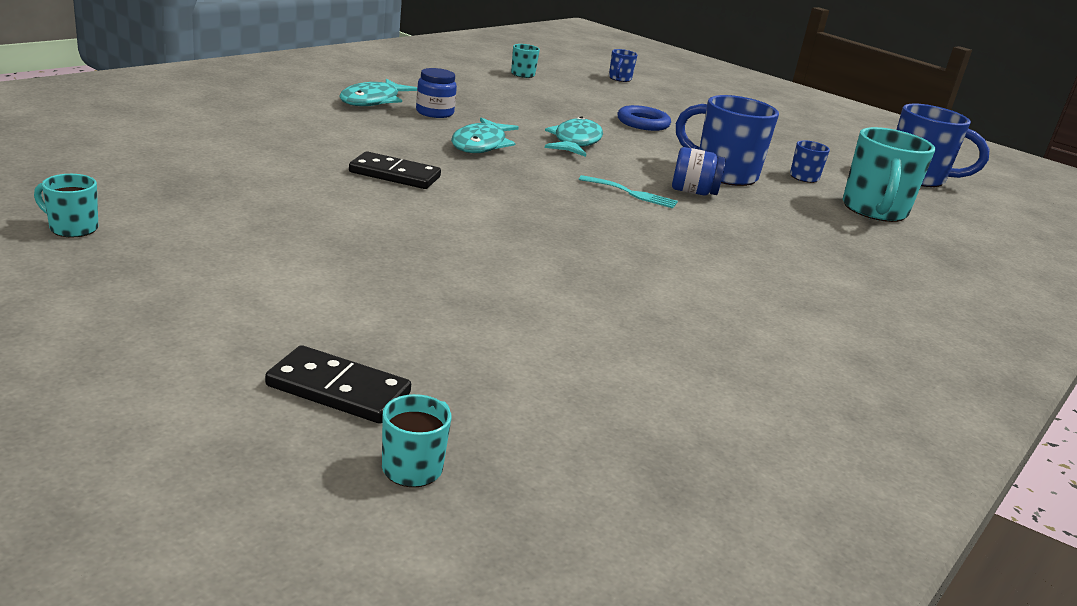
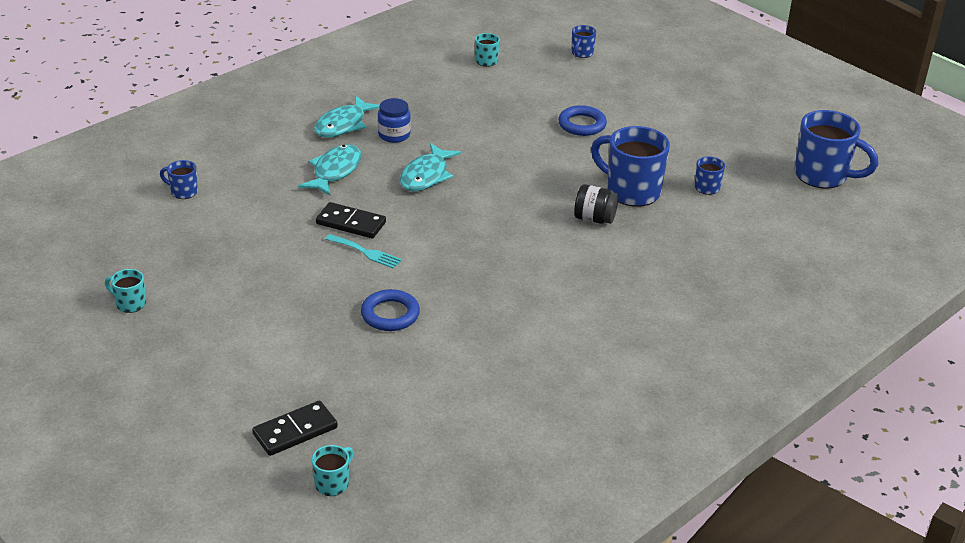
camera: 10 degrees right, 10 degrees up
black domino [265,345,411,424] -> black domino turned 60 degrees counterclockwise [252,401,338,456]
turquoise fish [545,116,603,157] -> turquoise fish moved to [298,144,362,196]
turquoise fork [579,175,678,208] -> turquoise fork moved to [325,234,402,269]
blue jar [672,147,726,195] -> black jar [574,184,618,224]
turquoise mug [843,127,935,222] -> none
none -> blue mug [160,160,198,199]
none -> blue ring [361,289,420,331]

